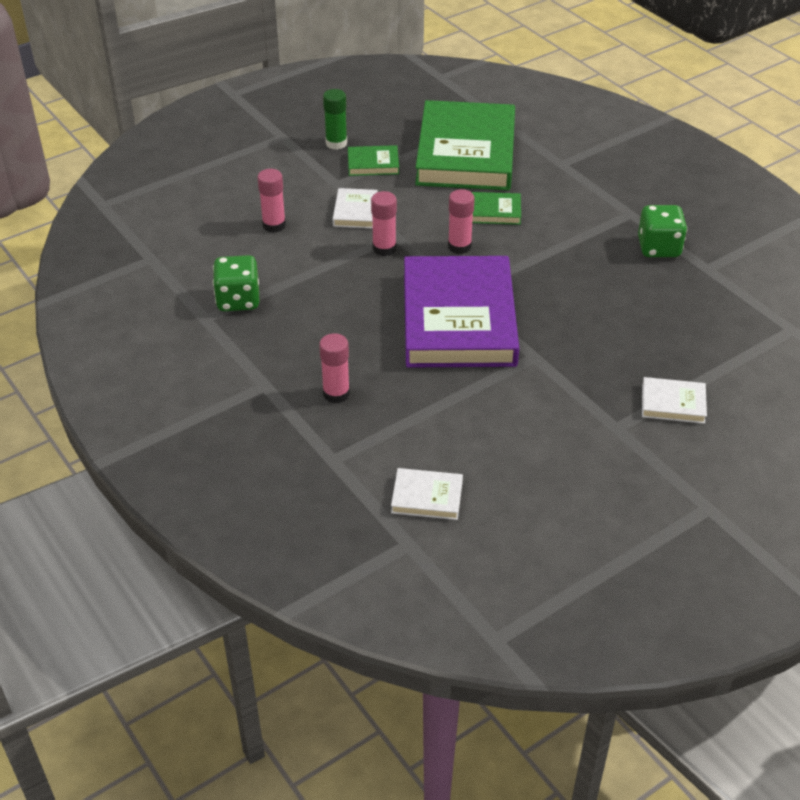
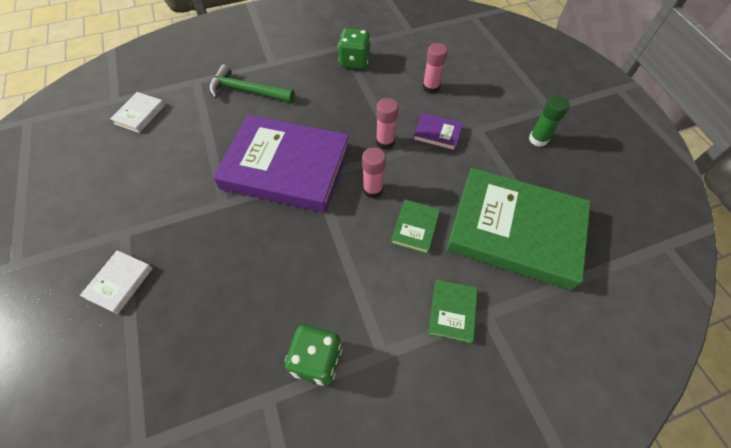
camera: 105 degrees right, 15 degrees up
pink glue stick [319,333,350,403] -> green hammer [209,64,295,103]
white book [332,188,378,228] -> purple book [413,113,463,151]
green book [348,145,399,176] -> green book moved to [428,280,478,344]

